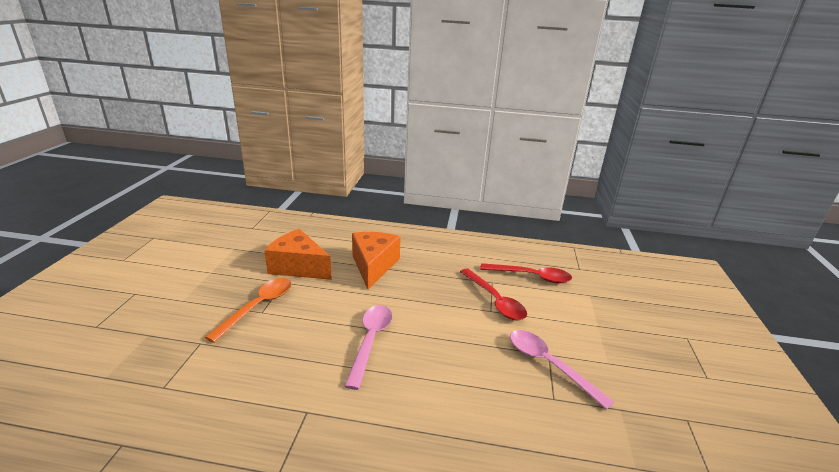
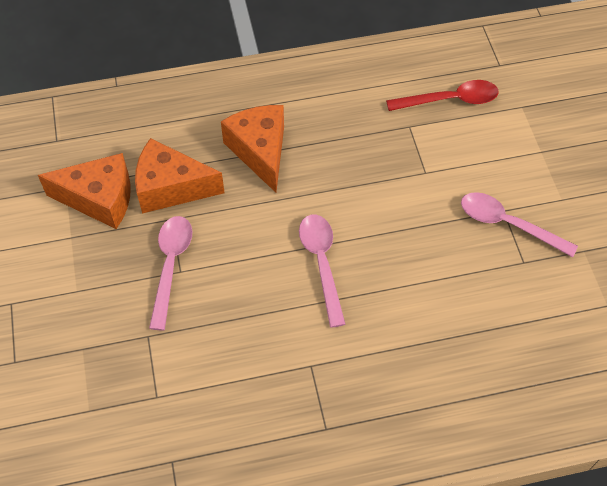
camera: 20 degrees left, 30 degrees up
orange spoon [205,278,292,343] -> pink spoon [149,216,192,331]
red spoon [460,268,527,320] -> none
none -> orange cheese [38,153,131,229]

